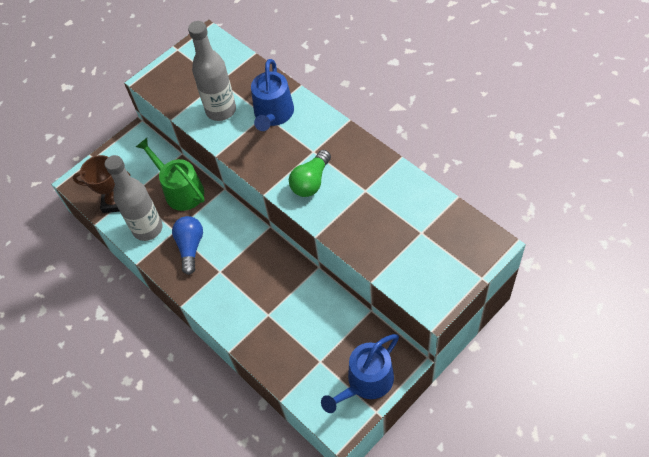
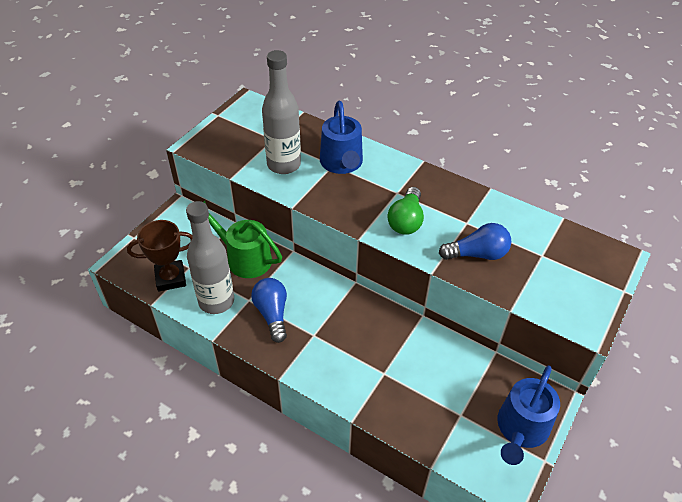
camera: 20 degrees left, 10 degrees down
none -> blue light bulb [439,223,511,260]

